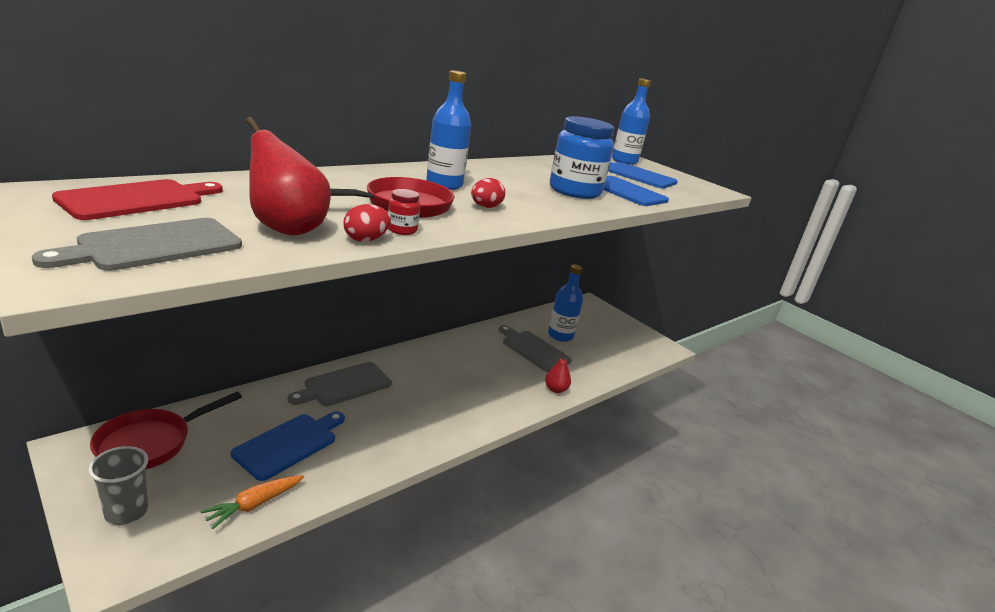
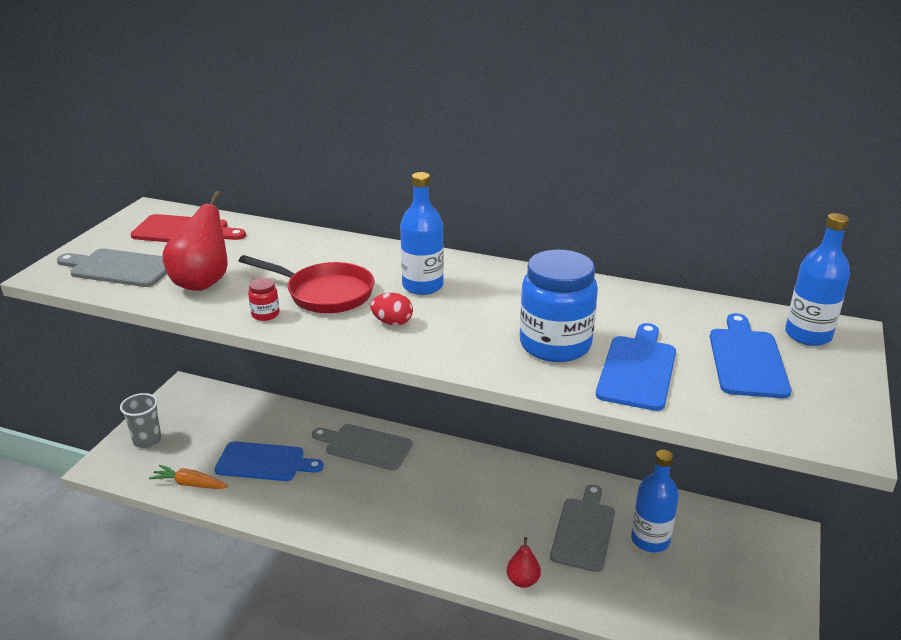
camera: 65 degrees right, 5 degrees up
red pan [90,391,242,469] -> none
red egg [343,204,391,242] -> none

